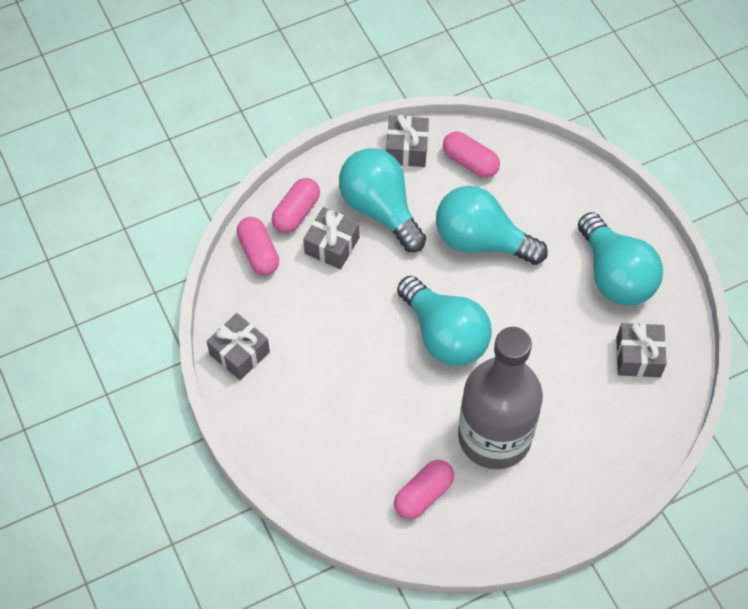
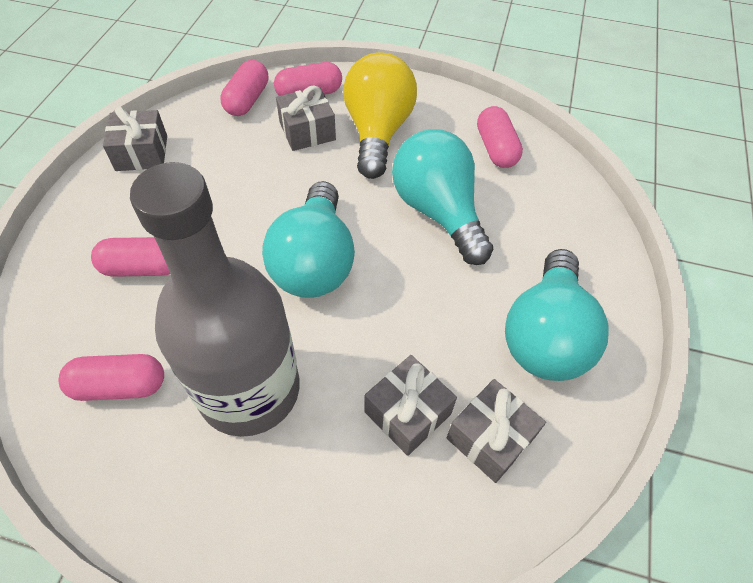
camera: 40 degrees right, 5 degrees down
turquoise light bulb [339,148,426,252] -> yellow light bulb [343,53,417,179]
grey gift [386,115,429,167] -> grey gift moved to [365,355,457,456]
none -> pink capsule [91,237,170,277]

